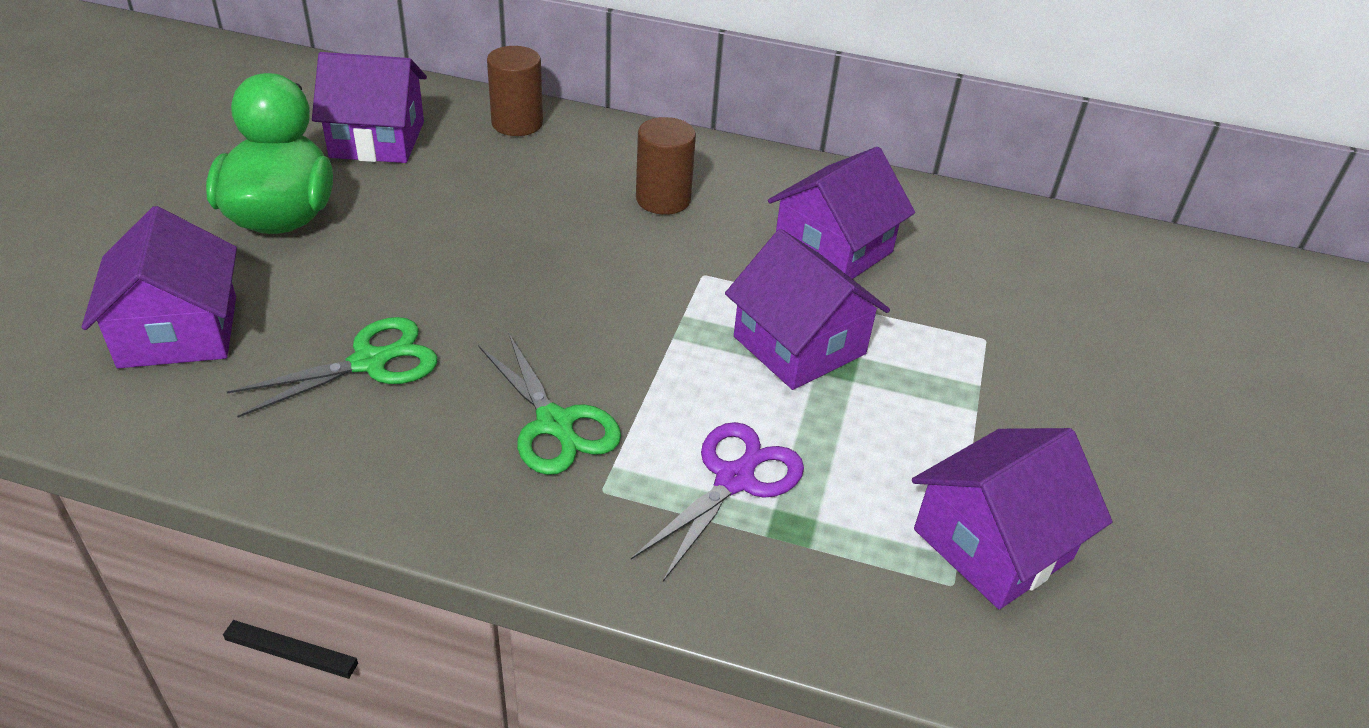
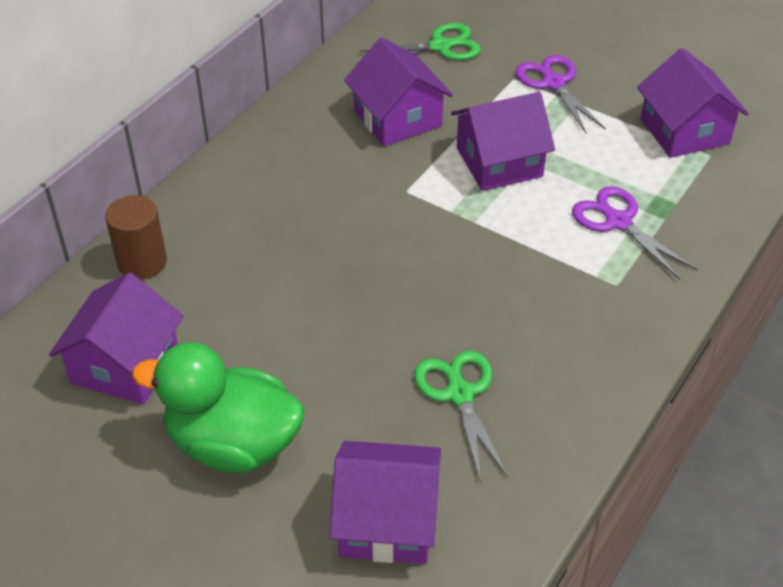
camera: 70 degrees left, 5 degrees up
green scissors [478,332,621,475] -> green scissors moved to [360,23,481,60]
brown cylinder [636,117,696,215] -> none
none -> purple scissors [515,55,606,133]

